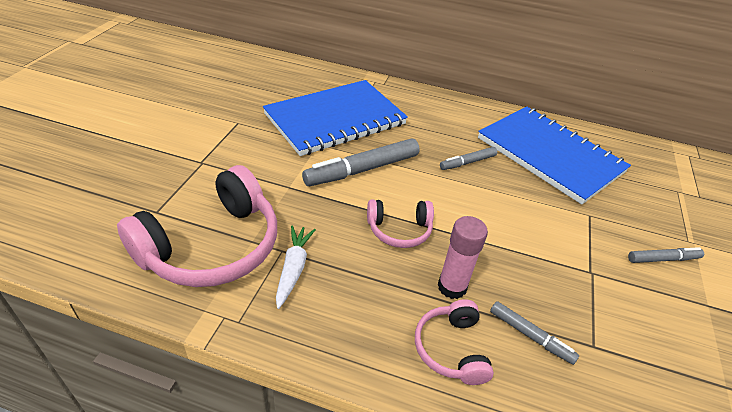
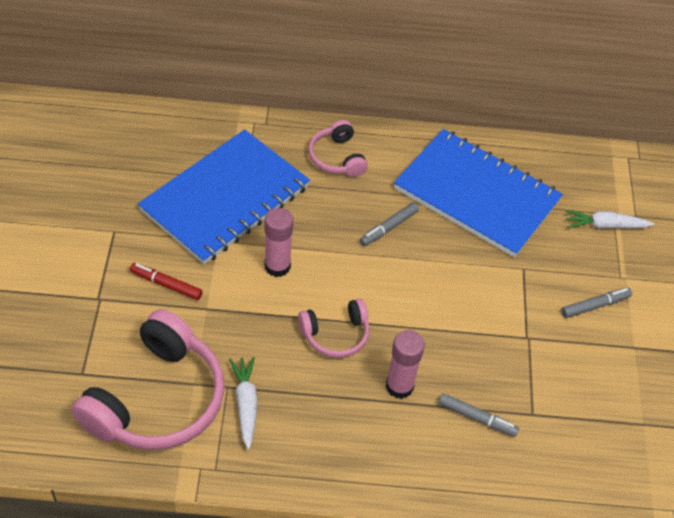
camera: 15 degrees left, 10 degrees up
grey marker [302,139,419,186] -> pink glue stick [264,208,293,277]
pink headphones [415,299,494,385] -> pink headphones moved to [308,120,368,177]
none -> red marker [130,263,203,300]
none -> white carrot [565,210,654,229]

